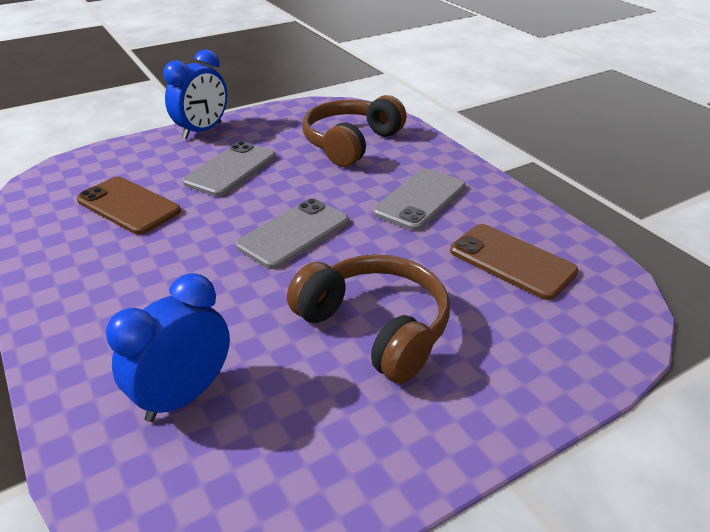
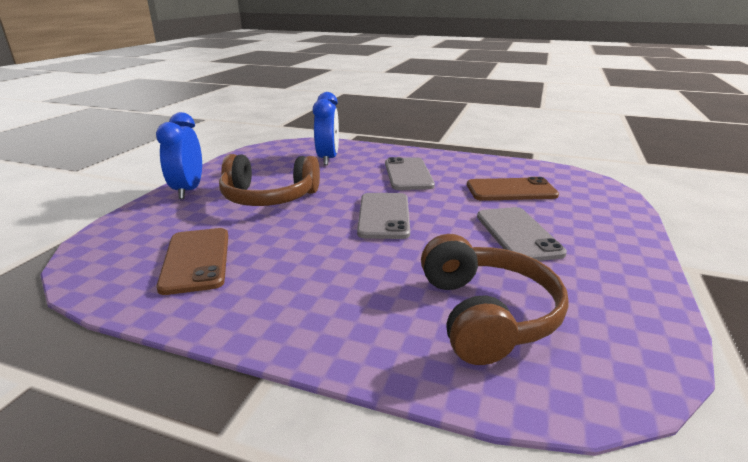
camera: 140 degrees right, 10 degrees down
blue clock [163,50,227,139] -> blue clock moved to [156,112,202,199]
grey phone [373,169,466,231] -> grey phone moved to [385,157,435,190]
brown phone [450,224,578,300] -> brown phone turned 75 degrees clockwise [156,228,228,295]

